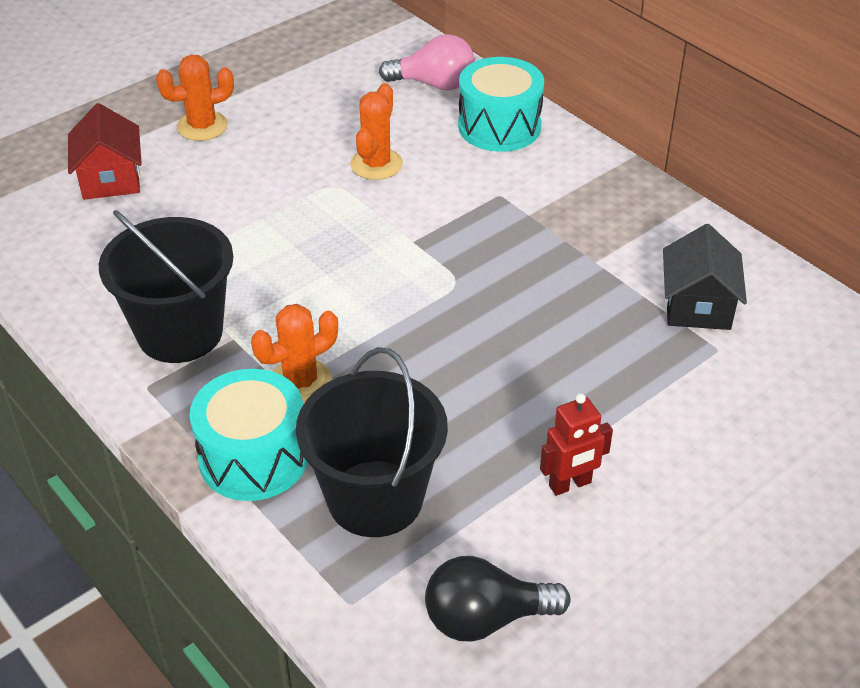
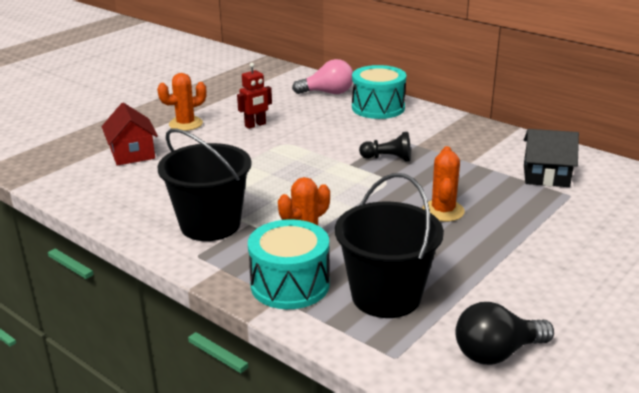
camera: 10 degrees left, 15 degrees down
orange cactus [350,83,403,180] -> orange cactus moved to [422,146,465,222]
red robot [540,393,613,496] -> red robot moved to [237,63,272,129]
black house [663,224,747,330] -> black house turned 75 degrees counterclockwise [524,129,579,187]
none -> black pawn [359,132,411,162]

